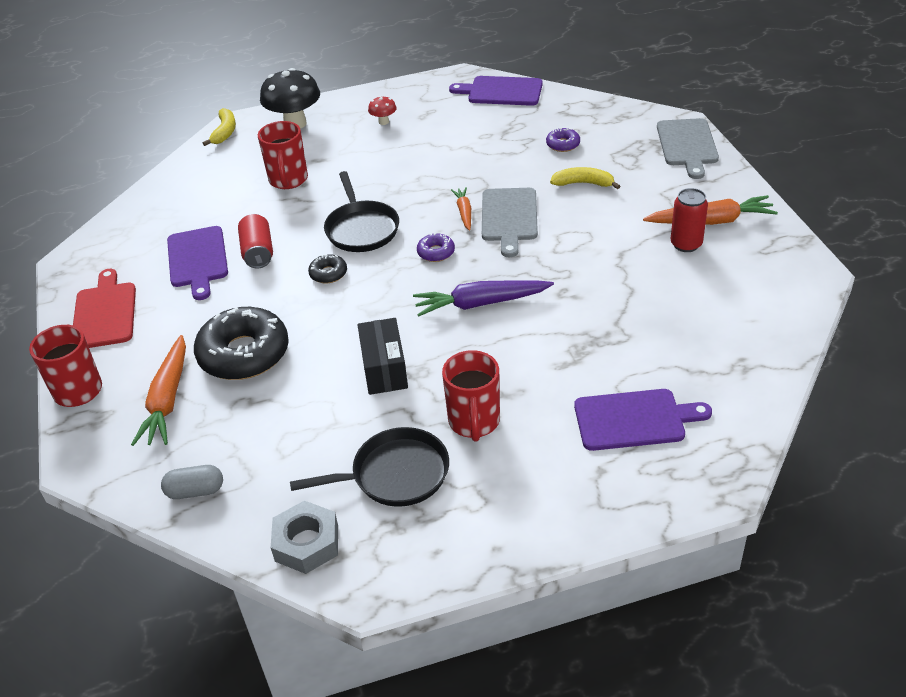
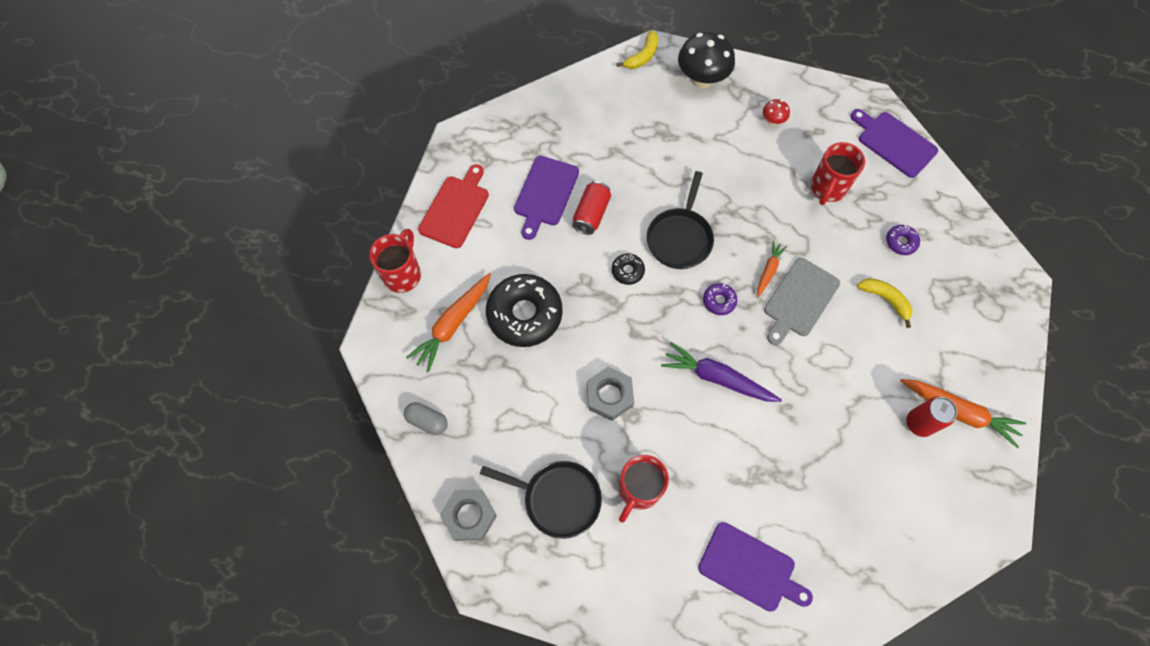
camera: 30 degrees right, 25 degrees up
red mug [258,121,308,189] -> red mug moved to [811,142,865,205]
black box [357,318,408,395] -> grey nut [587,367,634,421]
grey cutting board [657,118,719,179] -> none

